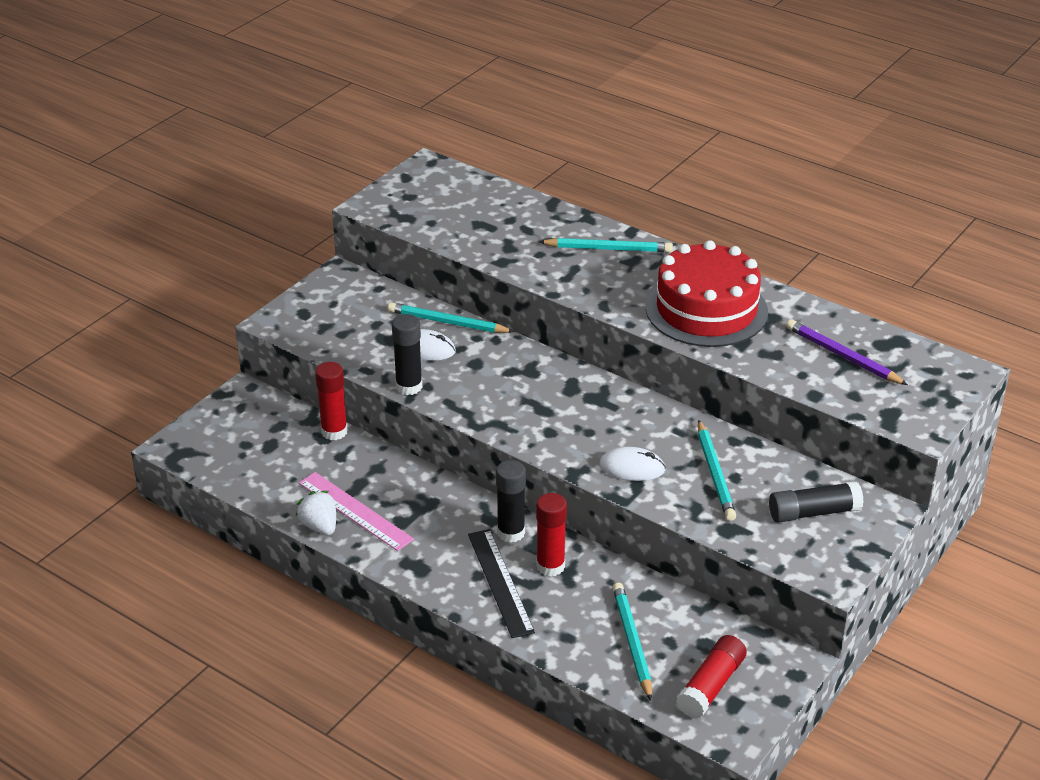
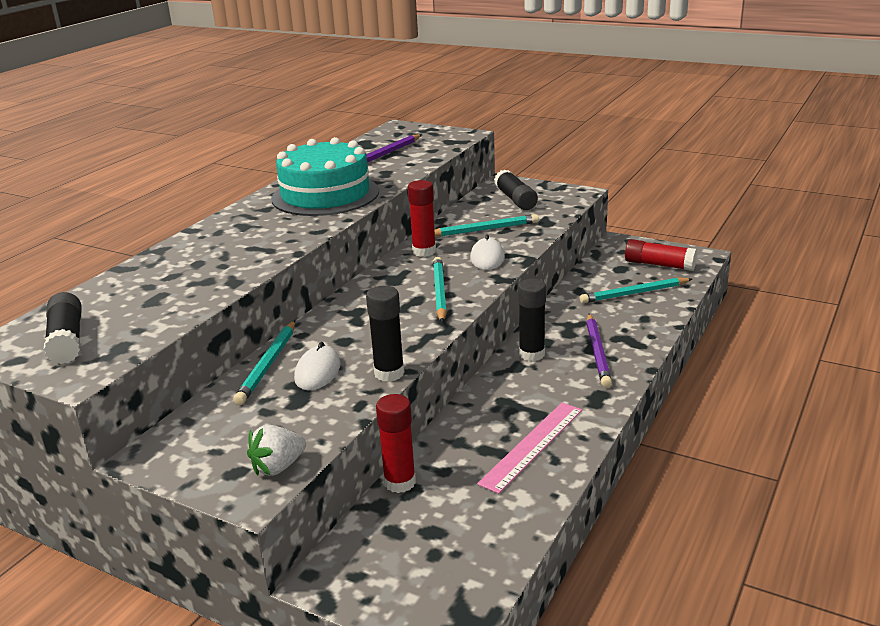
camera: 95 degrees left, 10 degrees down
white strawberry [296,491,336,535] -> white strawberry moved to [247,425,306,476]
black ruler [468,529,535,638] -> purple pencil [586,314,612,388]
red glue stick [536,493,567,577] -> red glue stick moved to [408,180,436,257]
turquoise pencil [539,238,673,252] -> turquoise pencil moved to [433,257,447,323]
red cake [646,240,768,347] -> turquoise cake [271,137,379,216]
none -> black glue stick [44,292,81,364]

